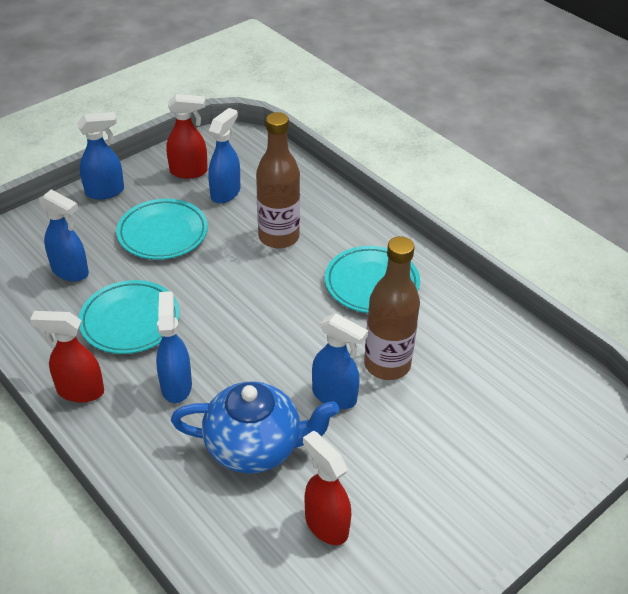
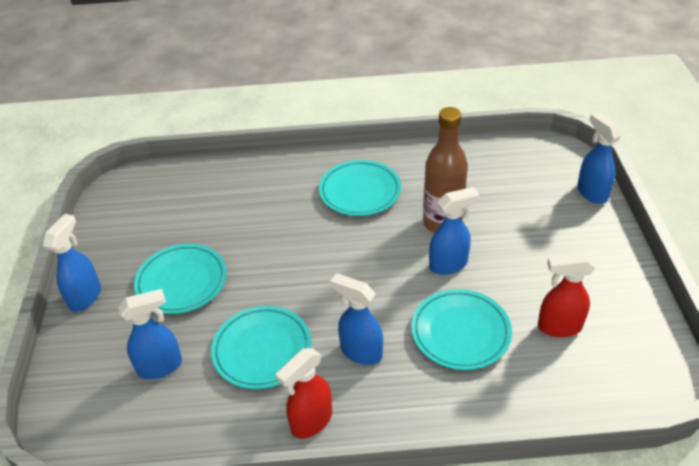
camera: 50 degrees left, 0 degrees up
red spray bottle [166,94,208,179] -> none
blue teapot [171,381,339,474] -> turquoise plate [411,289,512,370]
blue spray bottle [208,108,240,204] -> blue spray bottle moved to [577,112,621,204]
brown bottle [256,112,300,248] -> none

